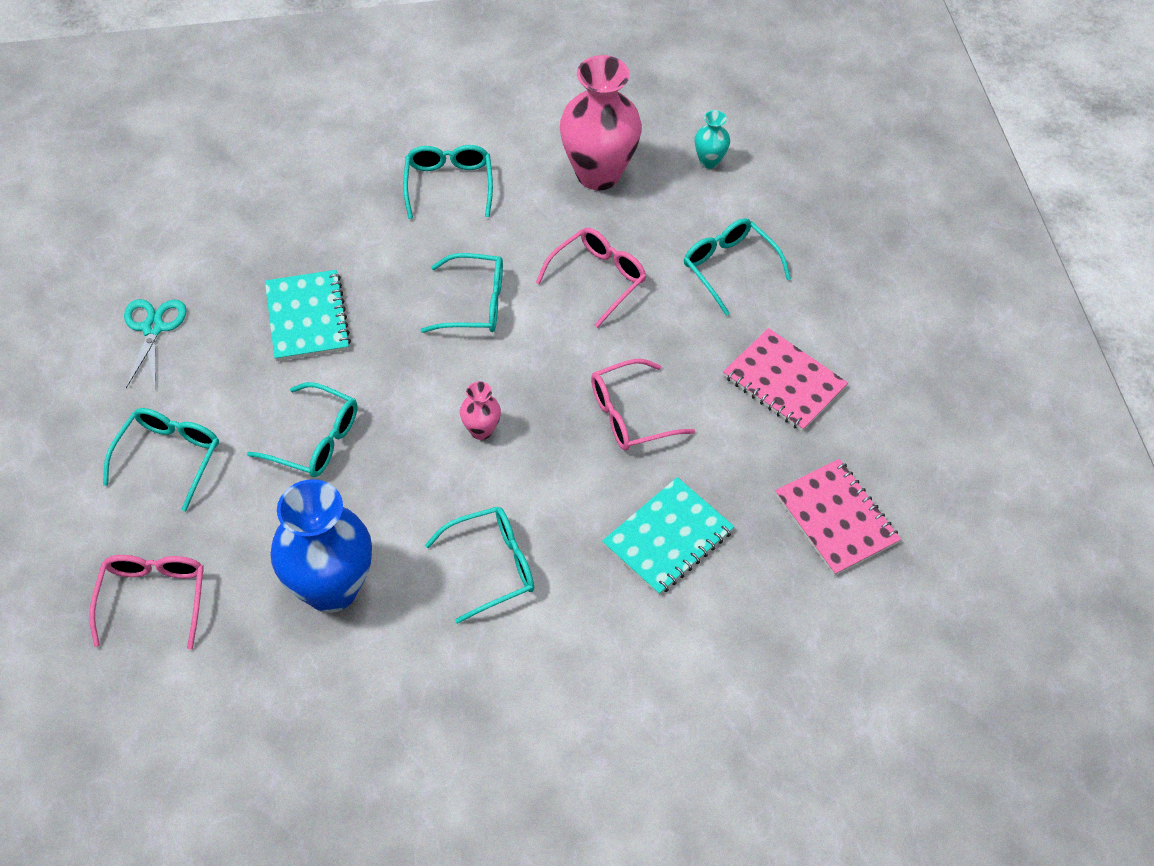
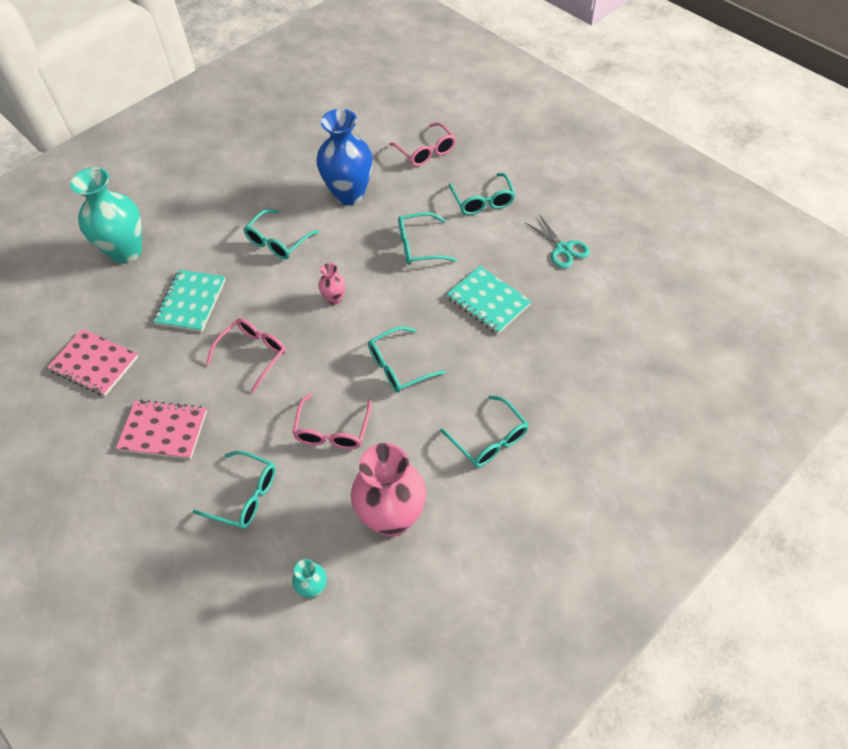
camera: 150 degrees right, 0 degrees up
none -> turquoise vase [70,167,142,264]

